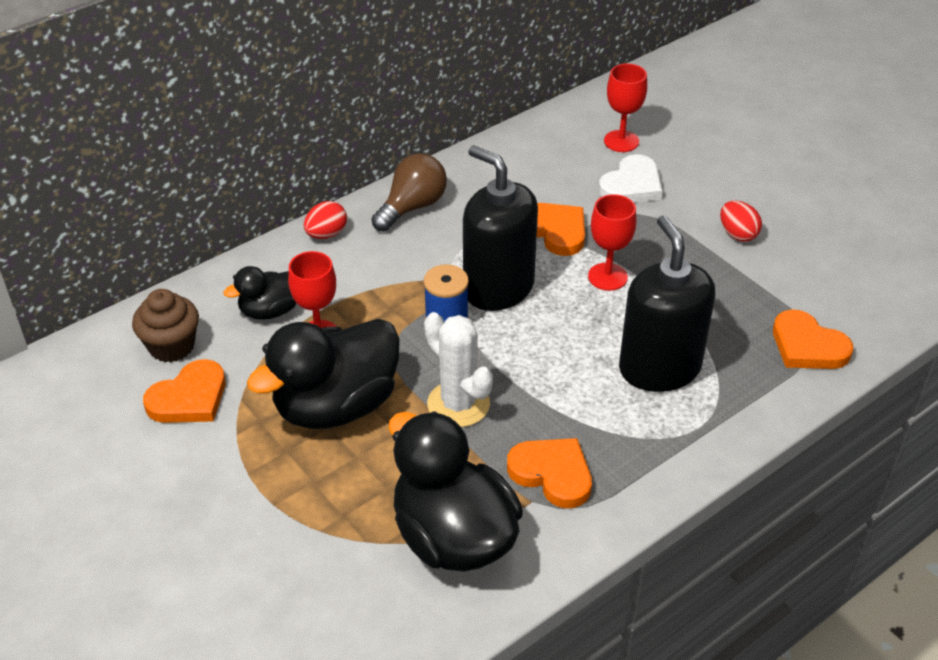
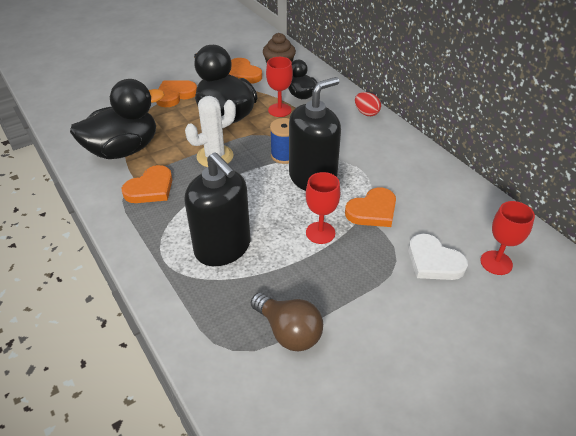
camera: 95 degrees right, 0 degrees up
brown light bulb [371,153,447,231] -> brown light bulb moved to [251,293,323,351]
black soap dispenser [619,215,715,392] -> black soap dispenser turned 60 degrees clockwise [184,152,250,266]
red egg [720,201,762,242] -> none
orange heart [773,309,853,369] -> orange heart moved to [156,80,197,107]

